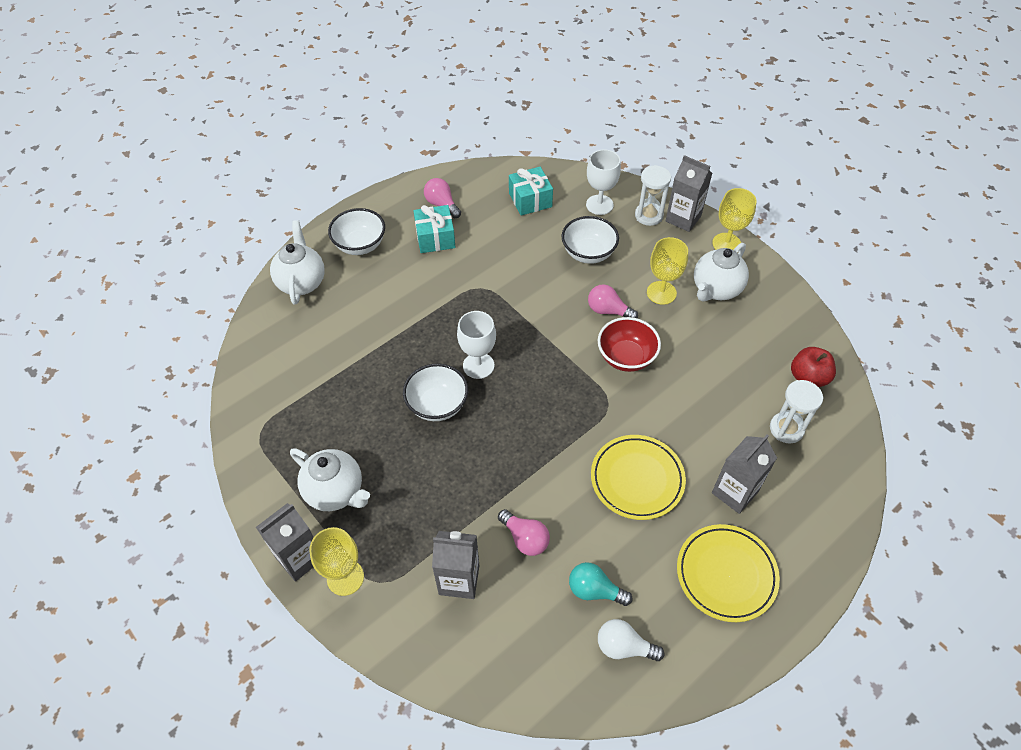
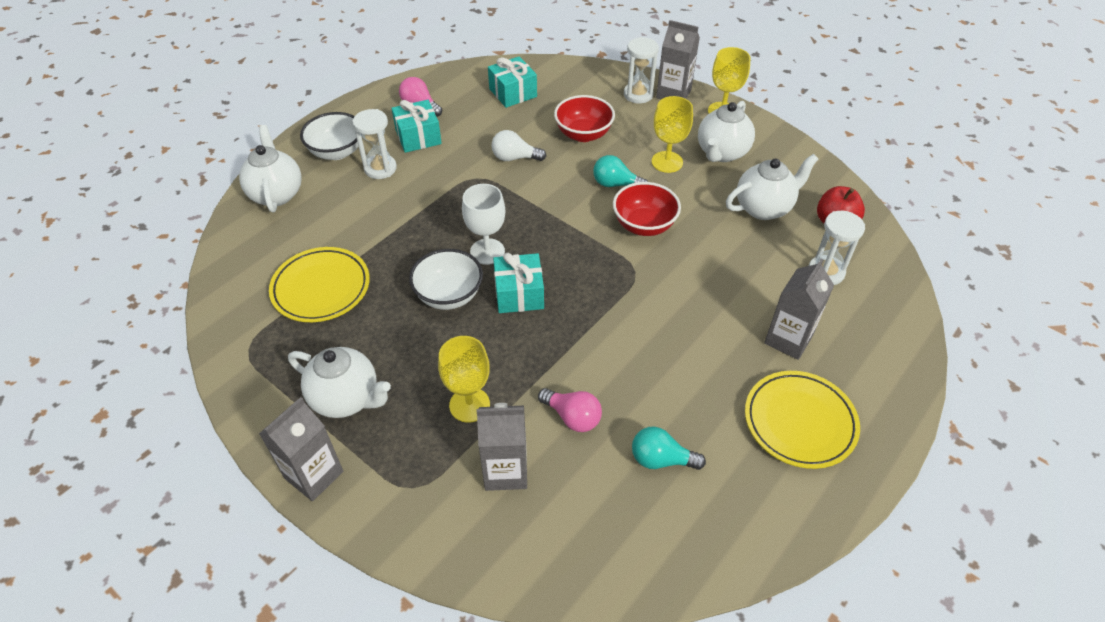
camera: 10 degrees left, 5 degrees down
yellow goblet [309,527,364,596] -> yellow goblet moved to [438,336,490,423]
white bowl [562,216,619,264] -> red bowl [554,95,615,142]
white goblet [586,149,621,215] -> none
pink light bulb [588,284,638,318] -> turquoise light bulb [593,155,648,187]
yellow plate [591,435,686,520] -> yellow plate moved to [269,247,370,322]
white light bulb [598,619,664,661] -> white light bulb moved to [491,130,546,161]
none -> white hourglass [353,109,397,179]
none -> turquoise gift [493,253,544,313]
none -> white teapot [726,154,818,220]

